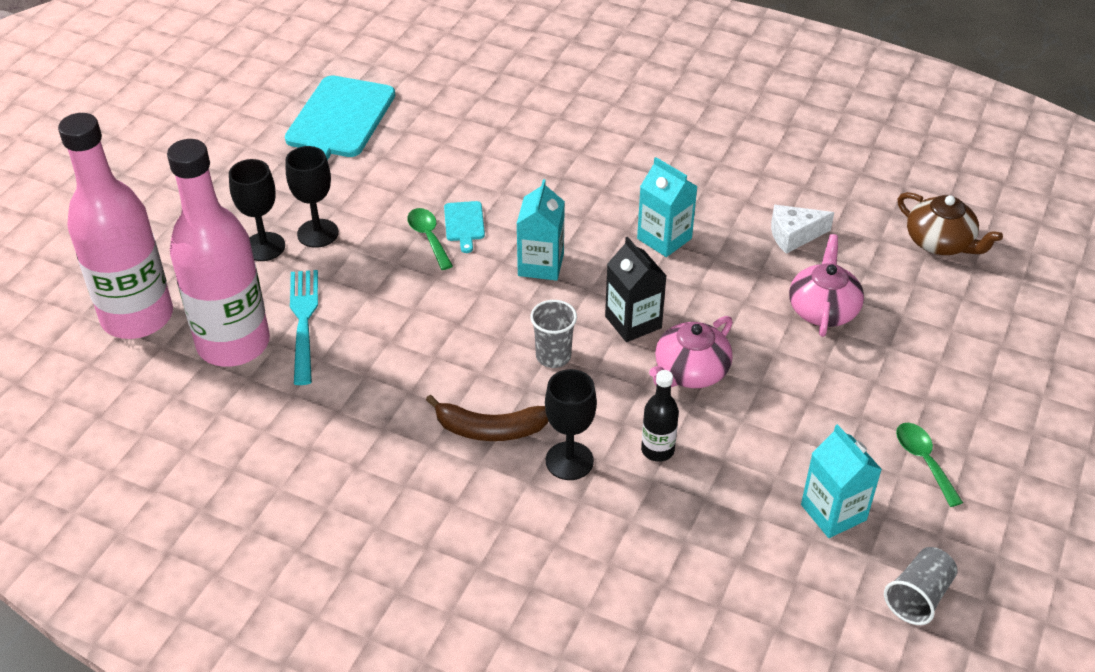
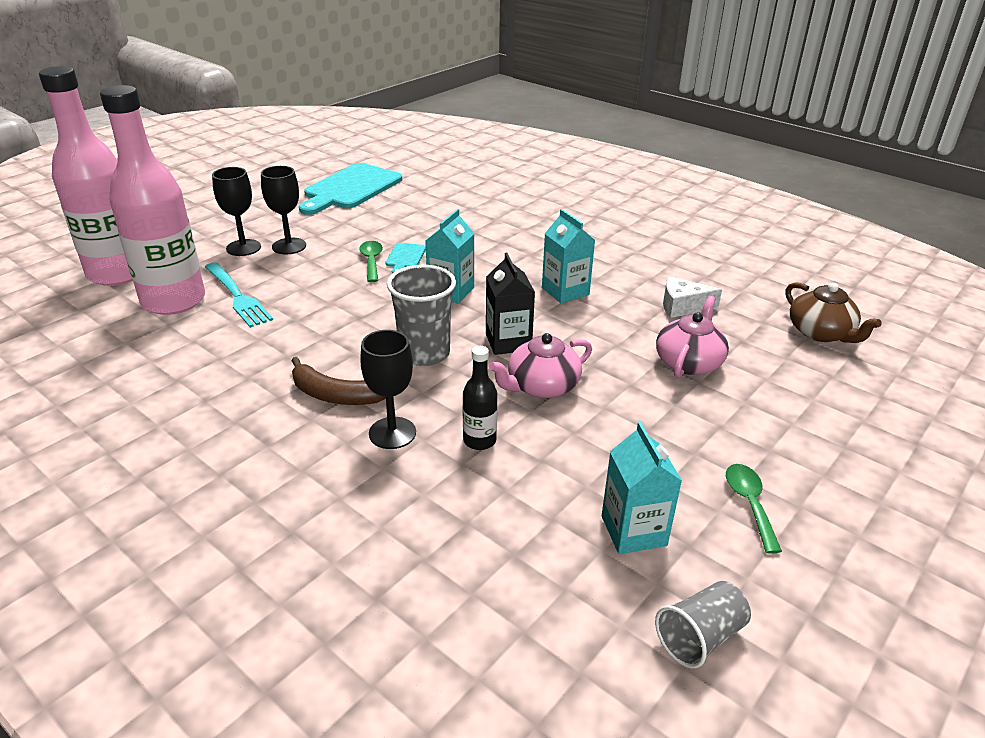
camera: 15 degrees right, 10 degrees down
turquoise fork [290,270,318,385] -> turquoise fork turned 135 degrees clockwise [205,262,273,328]
grey cup [530,300,577,368] -> grey cup [387,265,456,366], size x1.56

